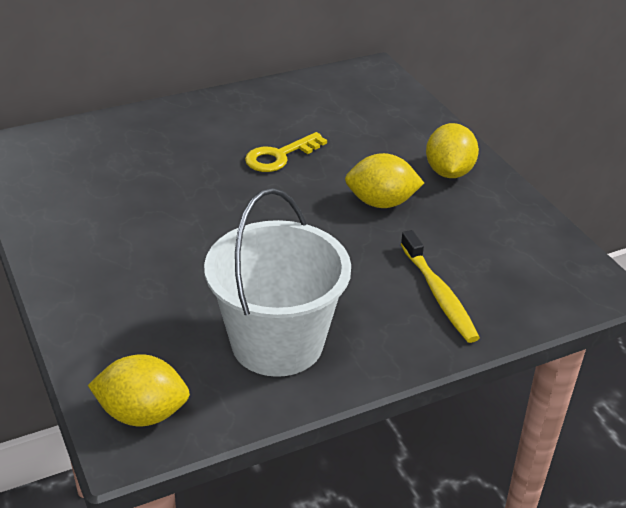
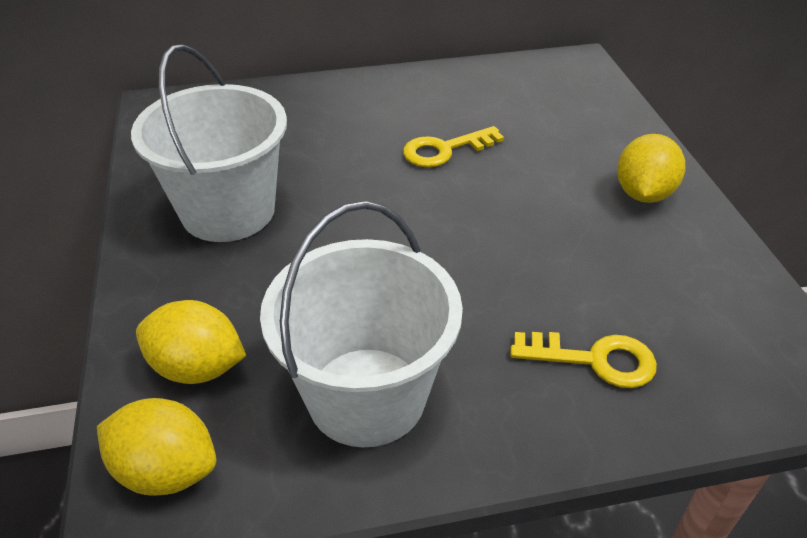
camera: 15 degrees right, 5 degrees up
yellow lemon [345,153,424,208] -> yellow lemon moved to [136,300,246,384]
yellow toothbrush [401,230,480,343] -> yellow key [510,332,657,388]
none -> white bucket [131,44,287,242]

